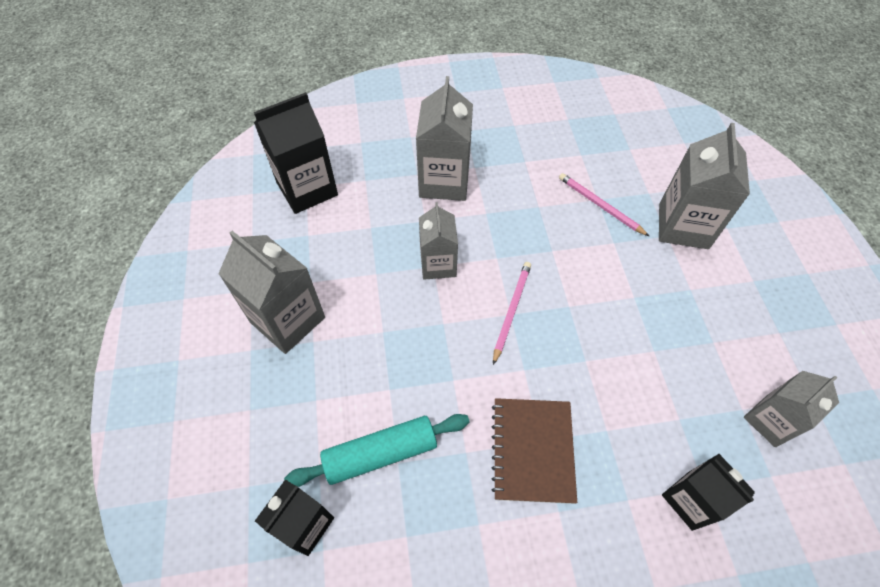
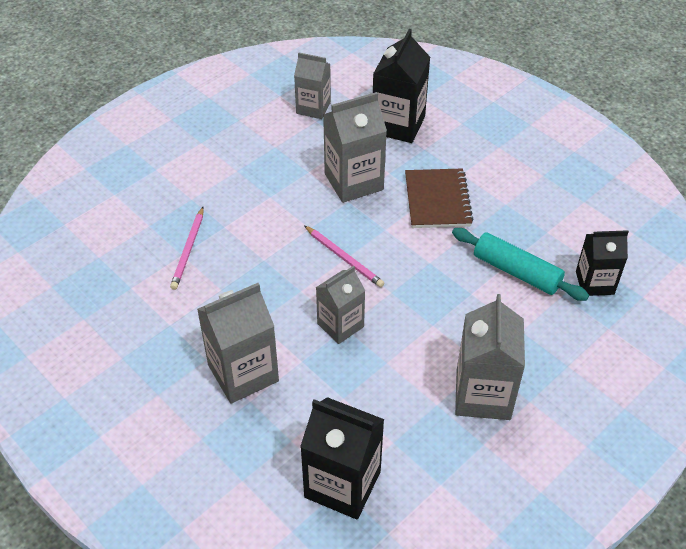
camera: 125 degrees left, 10 degrees down
brown notebook [492,398,577,504] -> brown notebook turned 60 degrees counterclockwise [405,168,474,228]
pink pencil [493,262,531,365] -> pink pencil turned 120 degrees counterclockwise [304,225,384,287]
grey carton [659,123,750,249] -> grey carton moved to [323,92,387,203]
black carton [662,454,755,531] -> black carton [373,29,430,143], size x1.53

